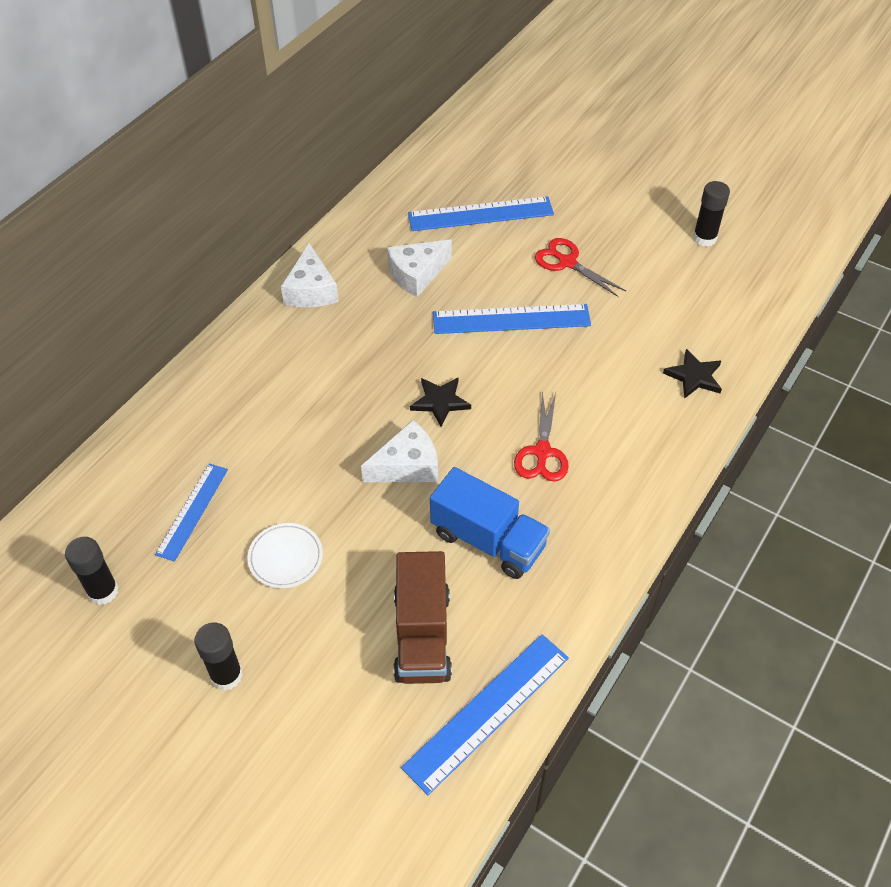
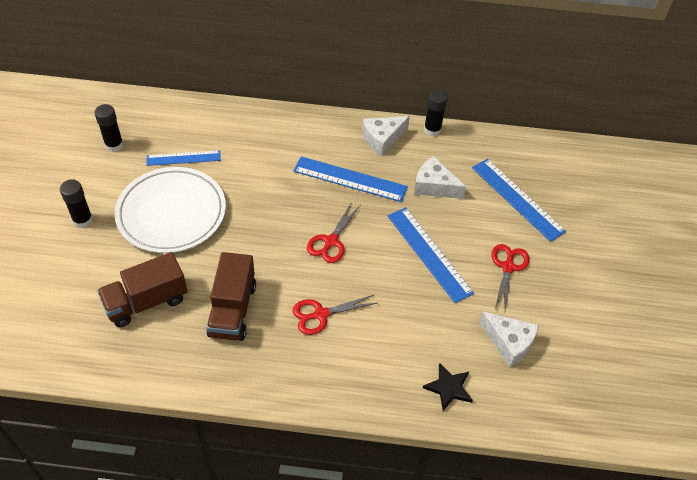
camera: 60 degrees right, 0 degrees up
white plate [247,523,323,588] -> white plate [114,167,226,253], size x2.25
white cheese [361,420,438,482] -> white cheese moved to [479,312,539,367]
blue ruler [401,634,569,795] -> blue ruler moved to [293,156,408,202]
black star [410,378,471,427] -> red scissors [307,202,360,263]
blue truck [430,467,550,579] -> brown truck [206,252,256,341]
black glue stick [693,181,730,247] -> black glue stick moved to [424,90,448,136]

